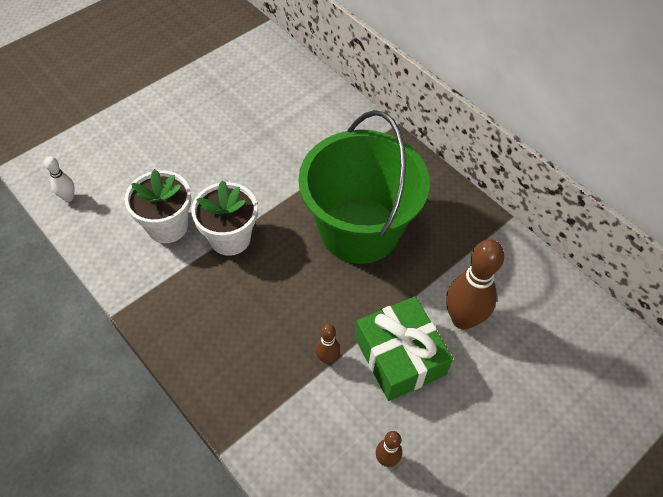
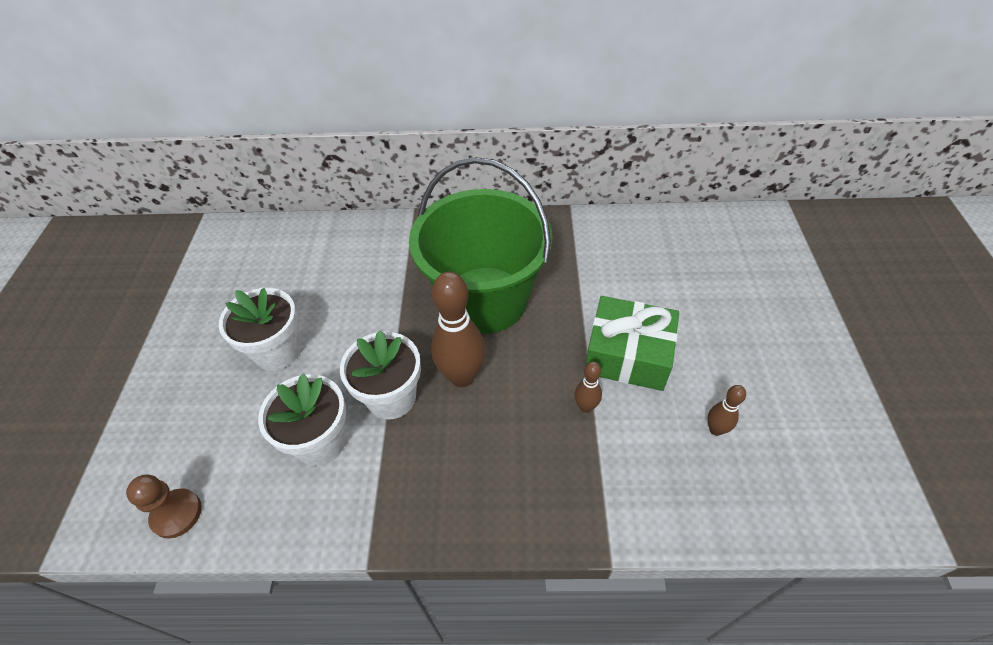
camera: 45 degrees left, 5 degrees down
white bowling pin [44,156,75,202] -> brown pawn [126,474,202,539]
brown bowling pin [446,239,504,330] -> brown bowling pin moved to [431,272,486,387]
none -> white flower pot [219,288,301,371]

